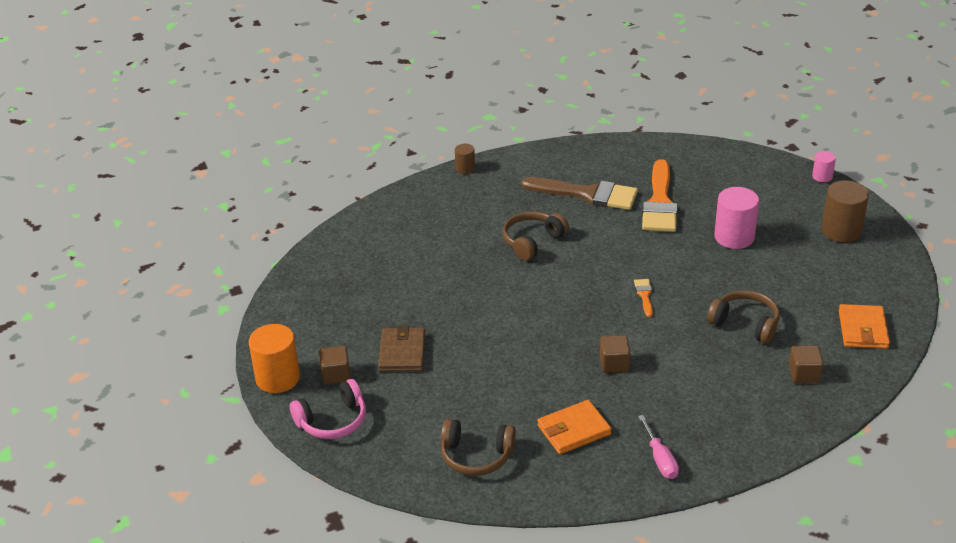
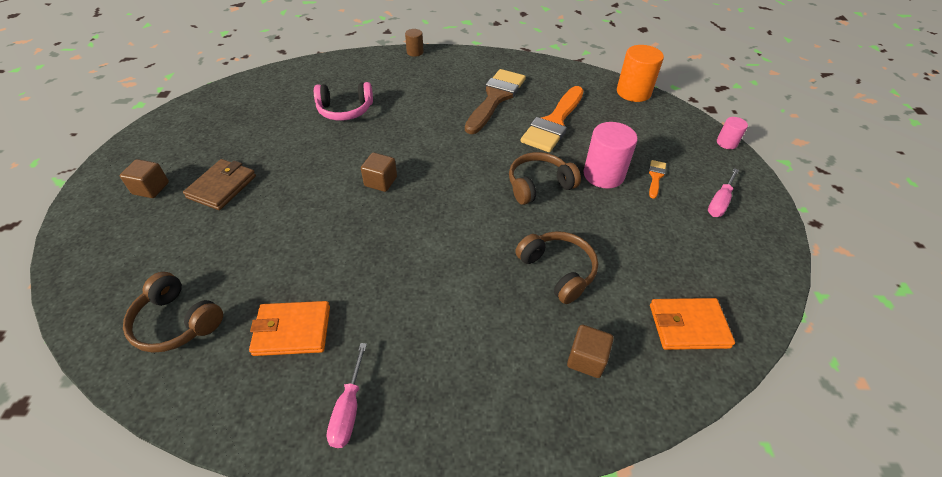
camera: 20 degrees right, 10 degrees up
orange cylinder [249,324,300,393] -> orange cylinder moved to [617,45,664,102]
pink headphones [290,379,366,439] -> pink headphones moved to [314,82,373,121]
brown headphones [503,211,569,261] -> brown headphones moved to [509,152,581,205]
brown brush [521,177,638,210] -> brown brush turned 105 degrees counterclockwise [465,69,526,134]
brown cube [600,335,630,373] -> brown cube moved to [361,153,397,192]
orange brush [634,279,653,317] -> orange brush moved to [649,160,666,199]
brown cylinder [821,180,869,243] -> pink screwdriver [708,168,739,217]
orange wallet [839,304,890,349] -> orange wallet turned 60 degrees clockwise [650,298,735,350]

